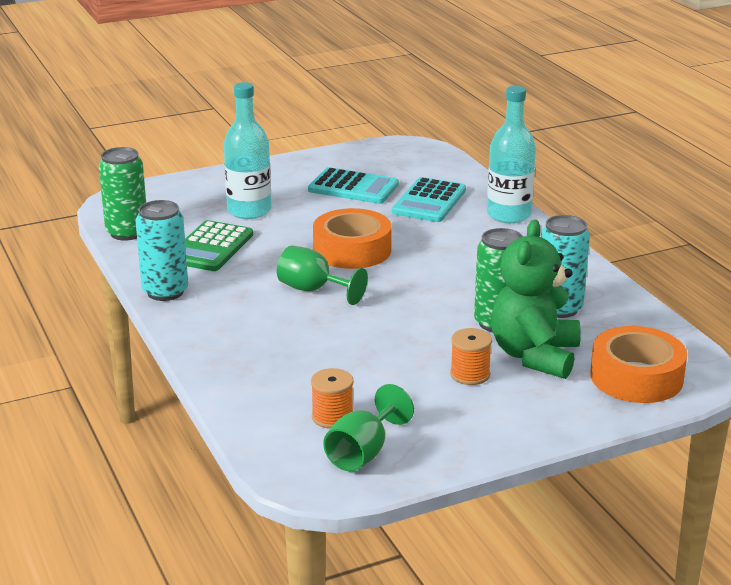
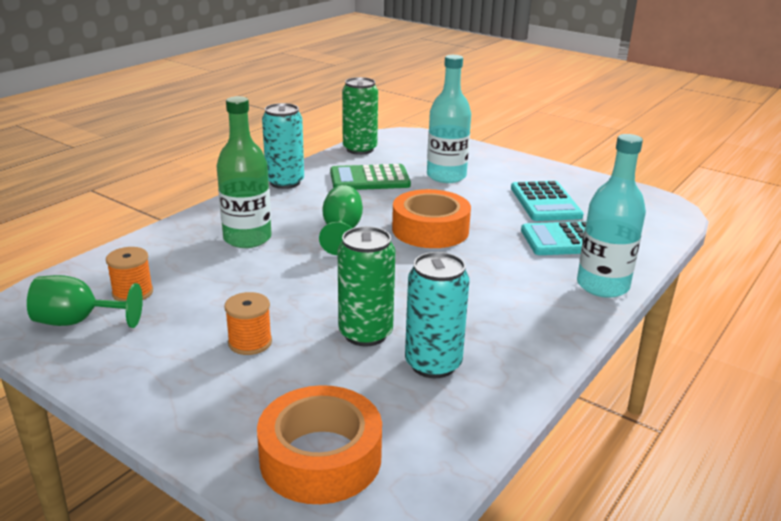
camera: 60 degrees right, 0 degrees up
green teddy bear [491,220,581,379] -> none
none -> green bottle [217,96,272,248]

